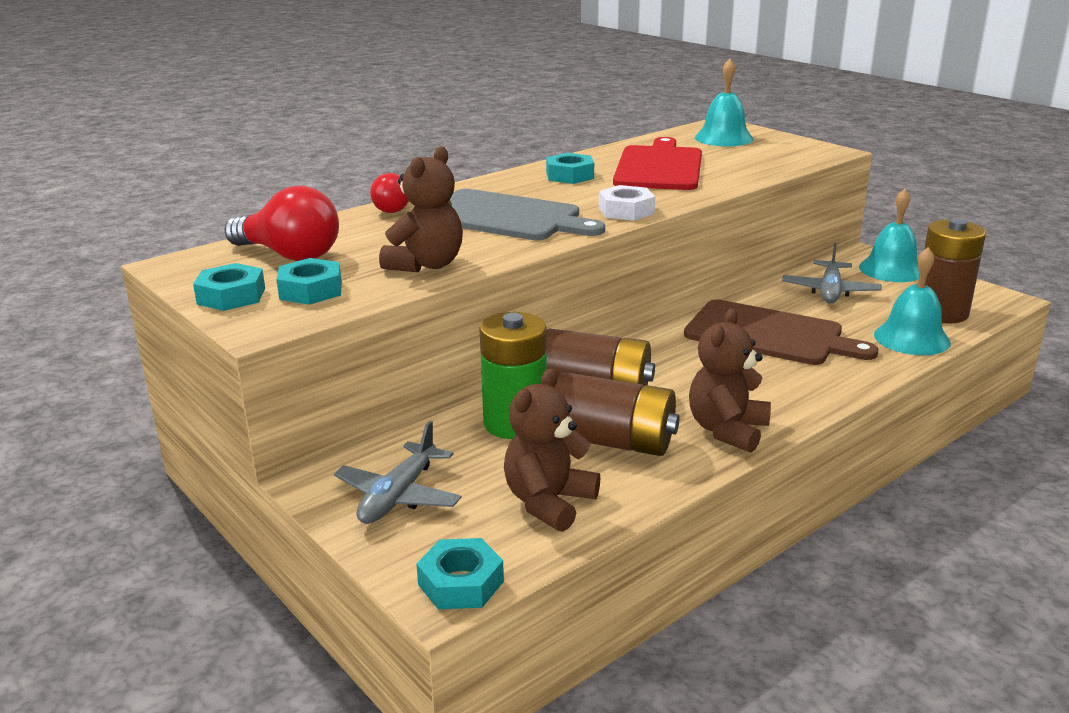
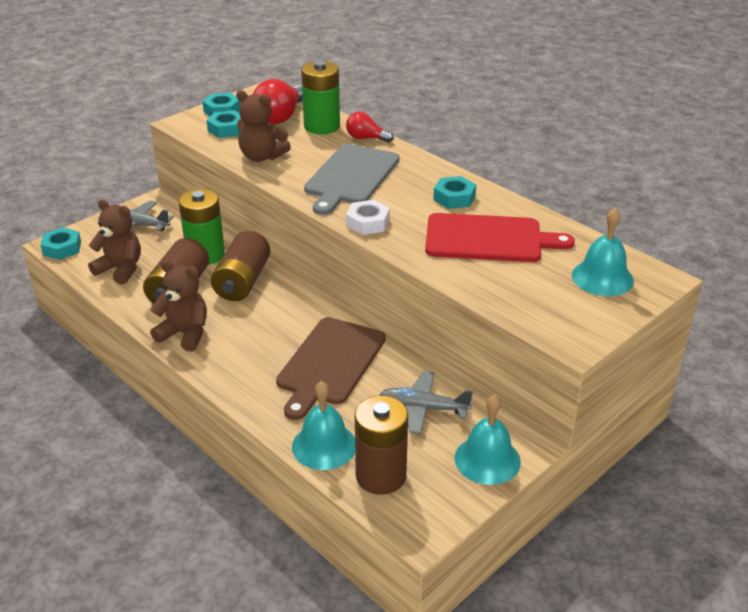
camera: 85 degrees right, 10 degrees up
none -> green battery [301,61,340,134]

